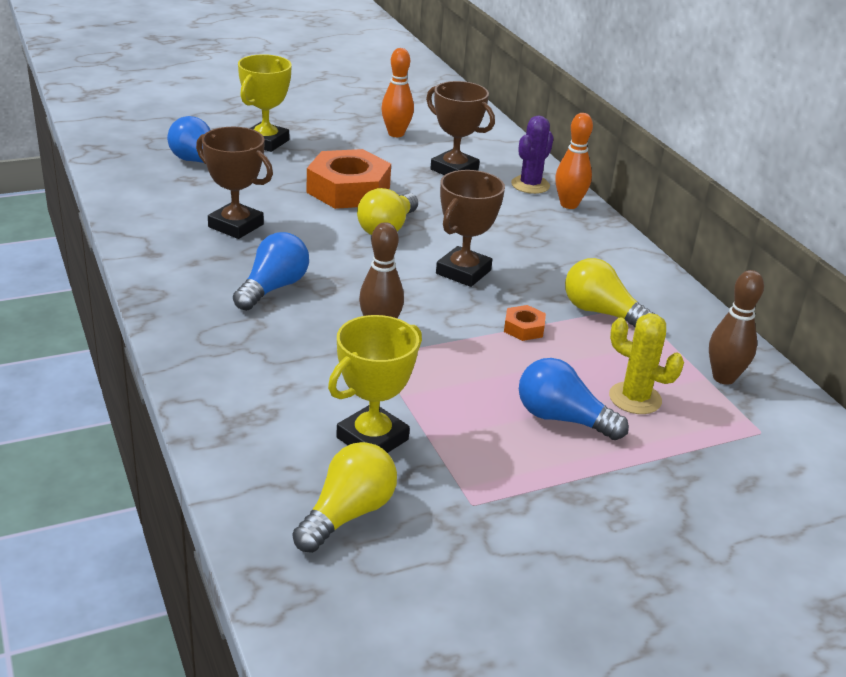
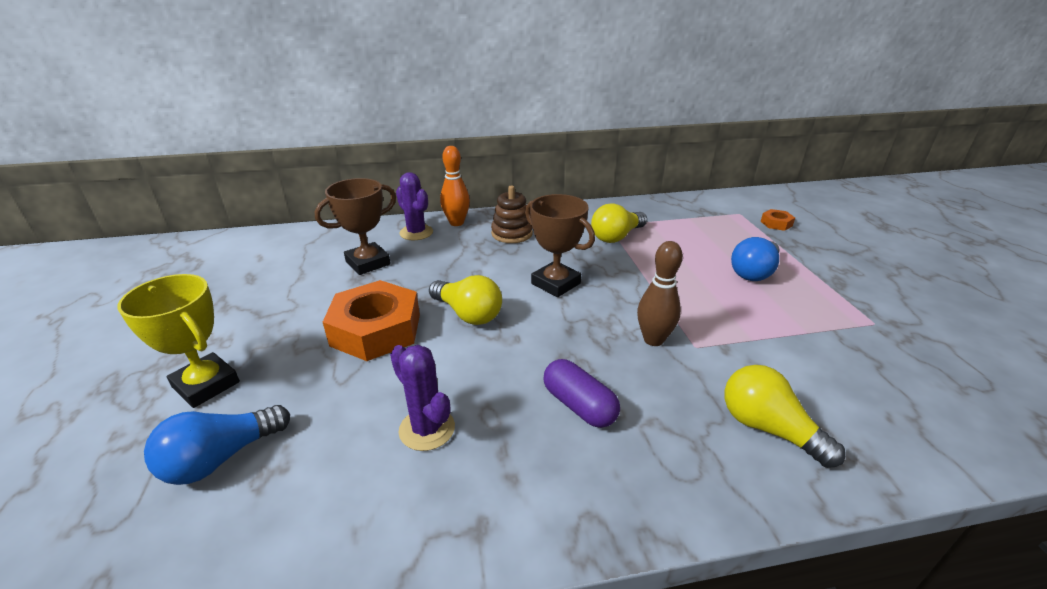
camera: 75 degrees left, 0 degrees up
brown trophy [196,127,273,239] -> purple cactus [390,345,455,451]
blue light bulb [233,232,309,311] -> purple capsule [544,359,620,428]
yellow light bulb [293,442,397,553] -> yellow light bulb moved to [724,365,845,468]
yellow trophy [328,315,422,453] -> none
orange bowling pin [381,48,414,137] -> none
orange nut [504,305,546,341] -> orange nut moved to [760,209,795,231]
yellow cactus [609,313,684,414] -> none
brown bowling pin [709,270,764,385] -> none
none -> brown stacking toy [491,186,533,243]

